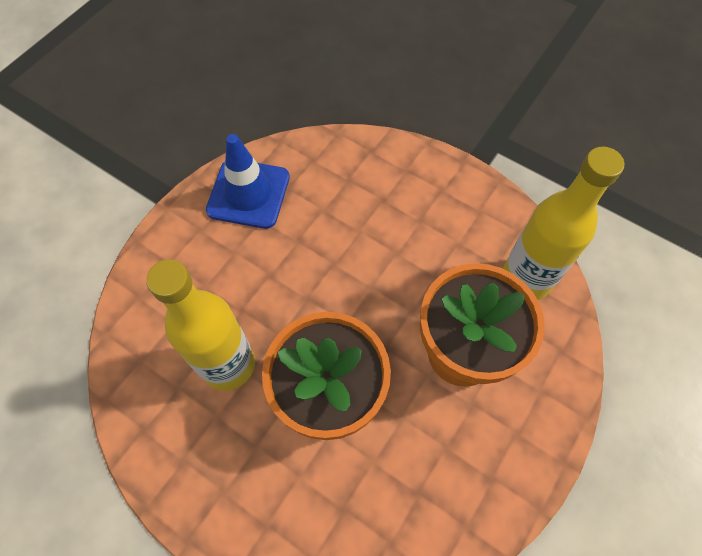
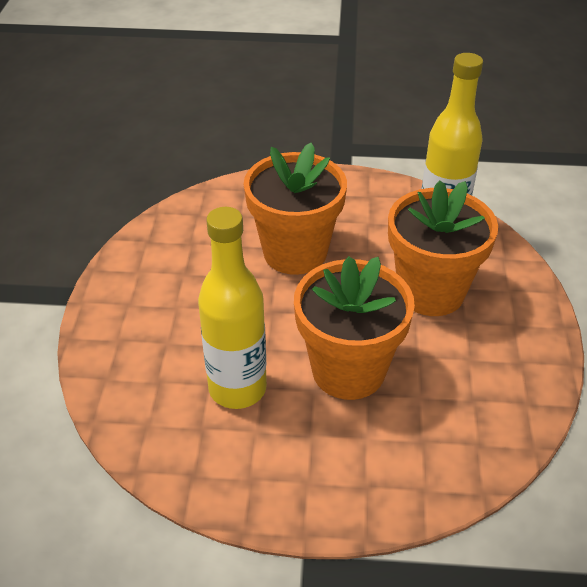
camera: 30 degrees left, 20 degrees down
blue traffic cone [206,134,290,229] -> none
none -> orange flower pot [244,143,347,275]

